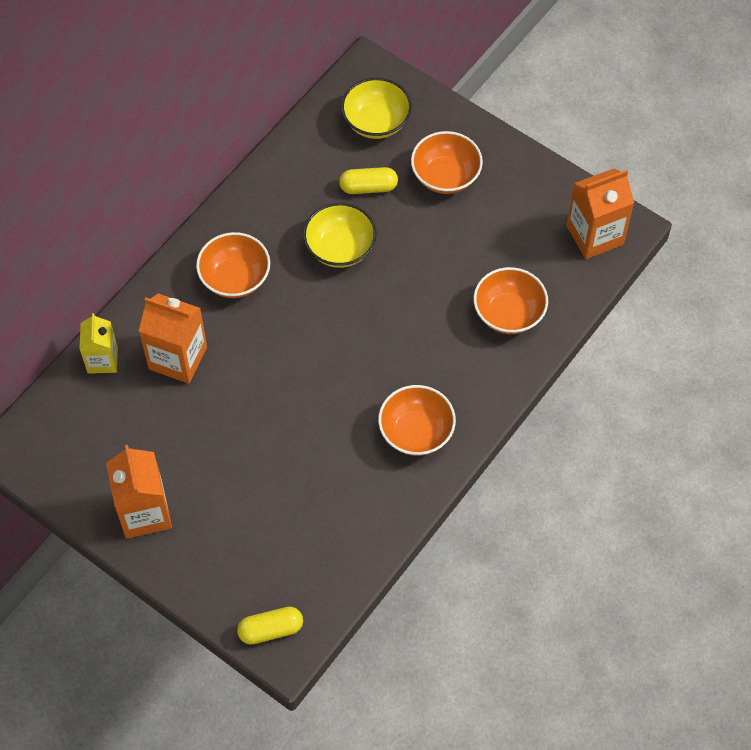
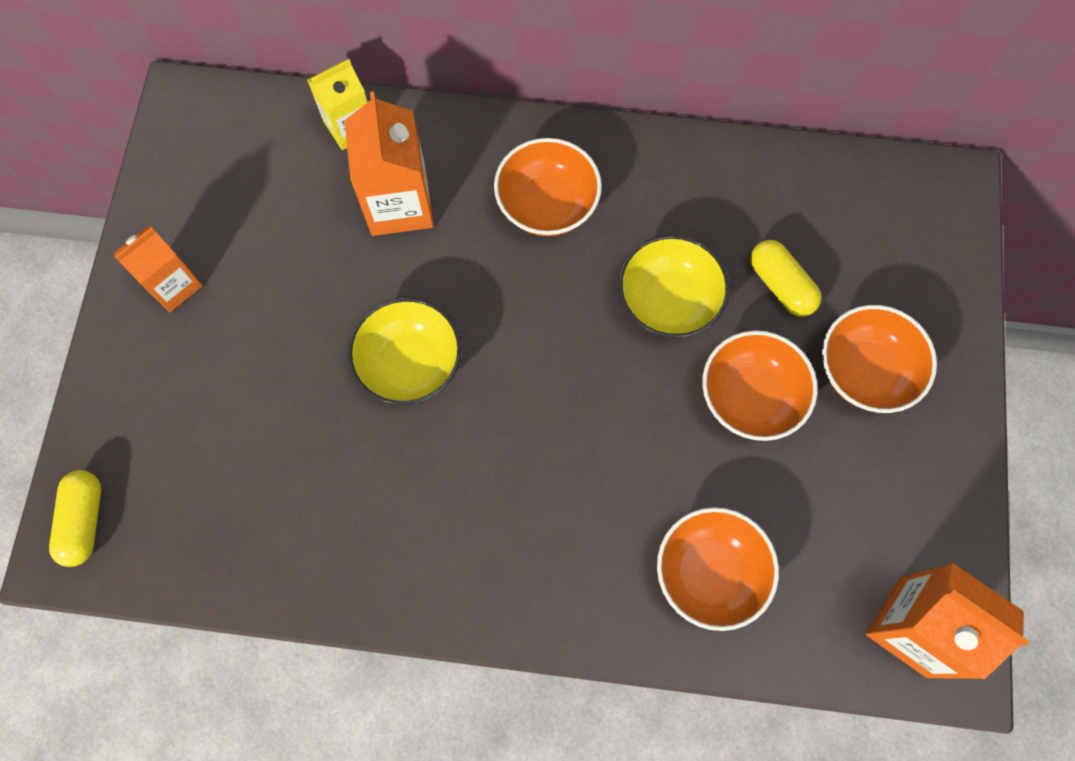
camera: 60 degrees right, 10 degrees up
orange carton [106,445,172,539] -> orange carton [113,226,203,312], size x0.65
yellow capsule [237,607,303,645] -> yellow capsule turned 45 degrees clockwise [49,470,101,567]
yellow bowl [341,78,412,139] -> yellow bowl moved to [348,298,462,405]
orange bowl [378,385,456,456] -> orange bowl moved to [702,331,818,441]

